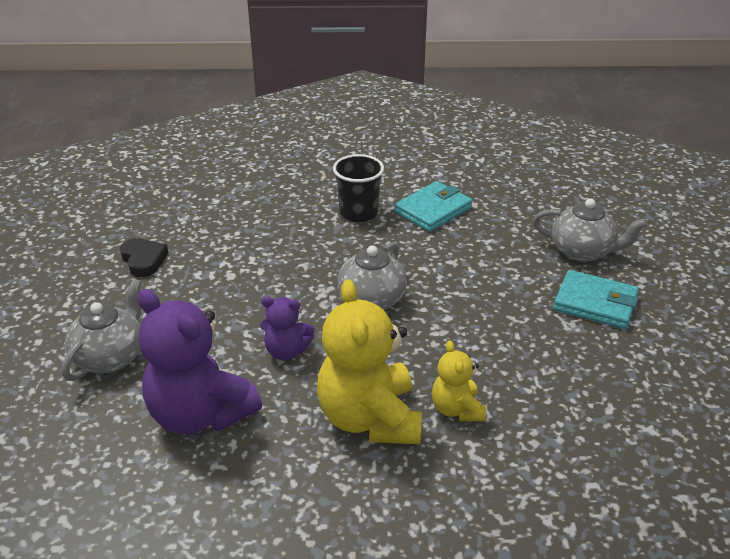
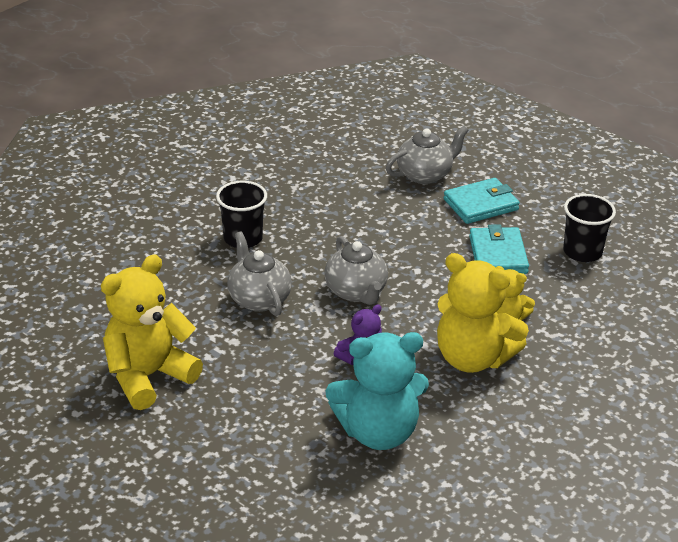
camera: 50 degrees left, 0 degrees up
grey teapot [62,279,142,381] -> grey teapot moved to [227,231,292,316]
black heart [120,238,168,277] -> yellow teddy bear [101,255,203,410]
purple teddy bear [138,289,262,434] -> turquoise teddy bear [325,332,429,450]
turquoise wallet [395,181,472,232] -> turquoise wallet moved to [469,224,529,274]
none -> black cup [563,194,616,262]

